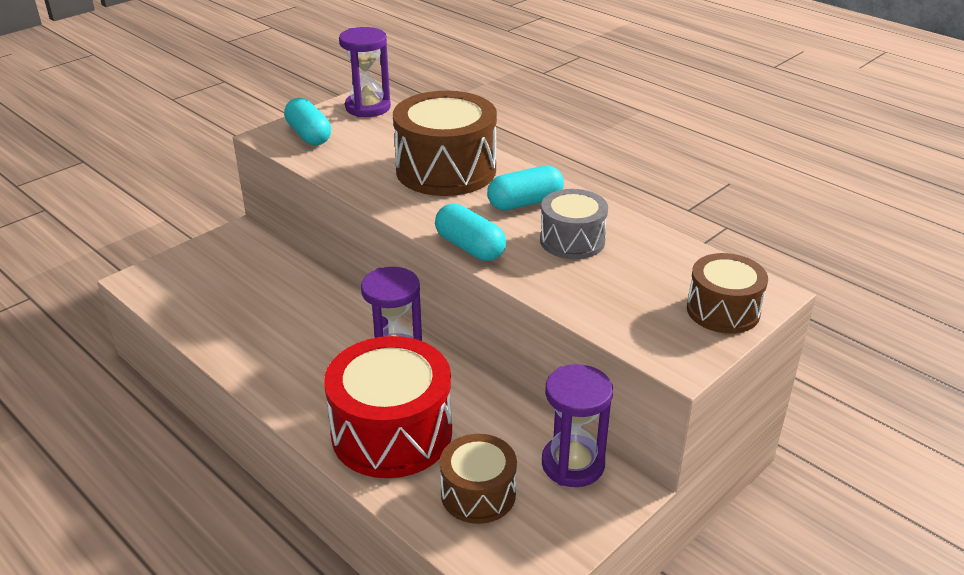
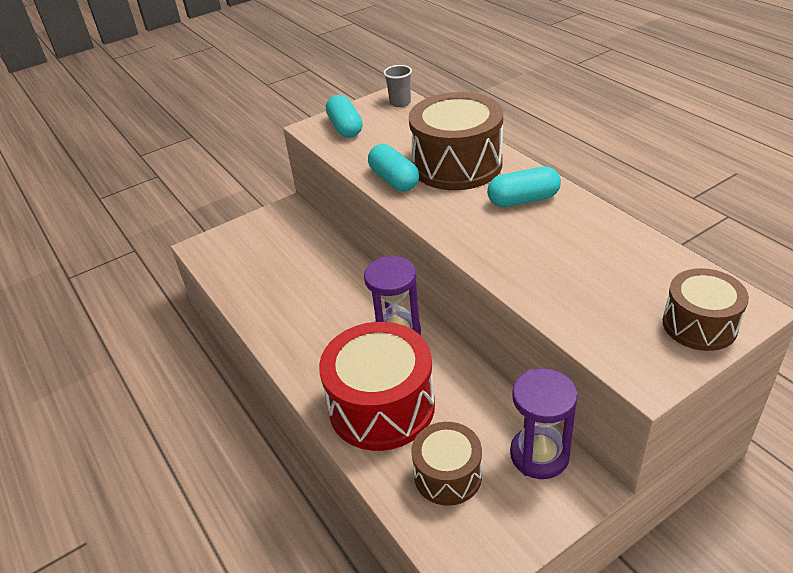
camera: 15 degrees right, 5 degrees up
purple hourglass [339,27,391,117] -> grey cup [384,65,412,107]
turquoise capsule [435,203,506,261] -> turquoise capsule moved to [368,144,419,191]
grey drum [540,189,608,259] -> none

